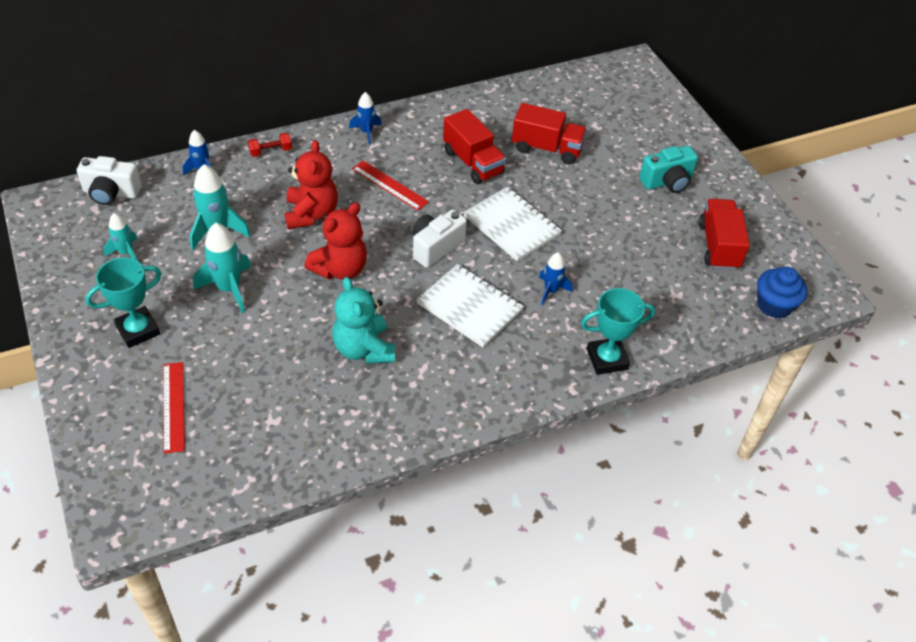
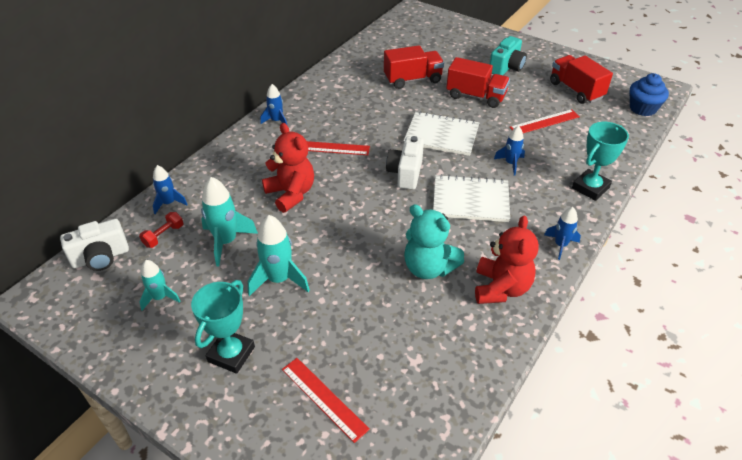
camera: 30 degrees left, 5 degrees down
red dumbbell [248,133,292,157] -> red dumbbell moved to [139,212,184,248]
red teddy bear [304,202,367,280] -> red teddy bear moved to [475,215,539,304]
red truck [443,109,506,184] -> red truck moved to [446,57,510,108]
none -> red ruler [509,109,580,133]
none -> blue rocket [544,207,581,260]

